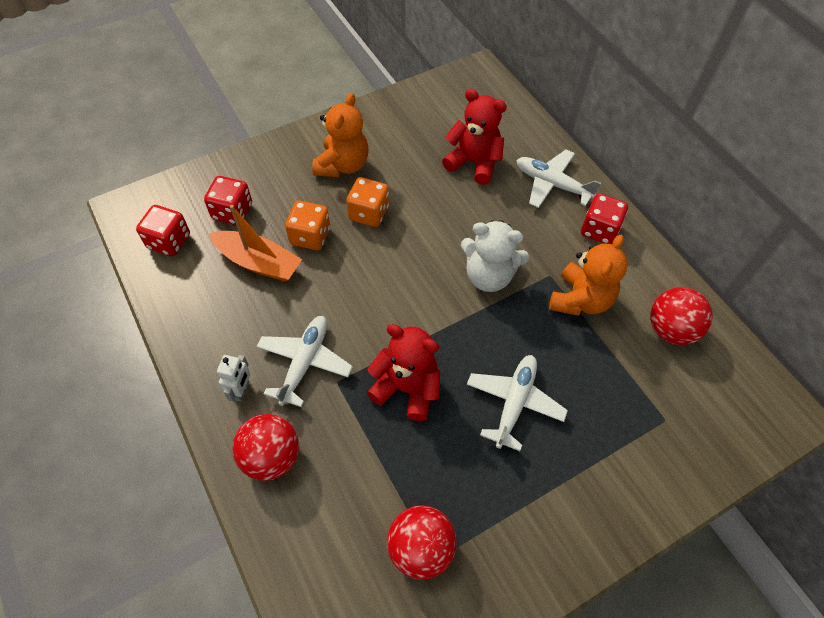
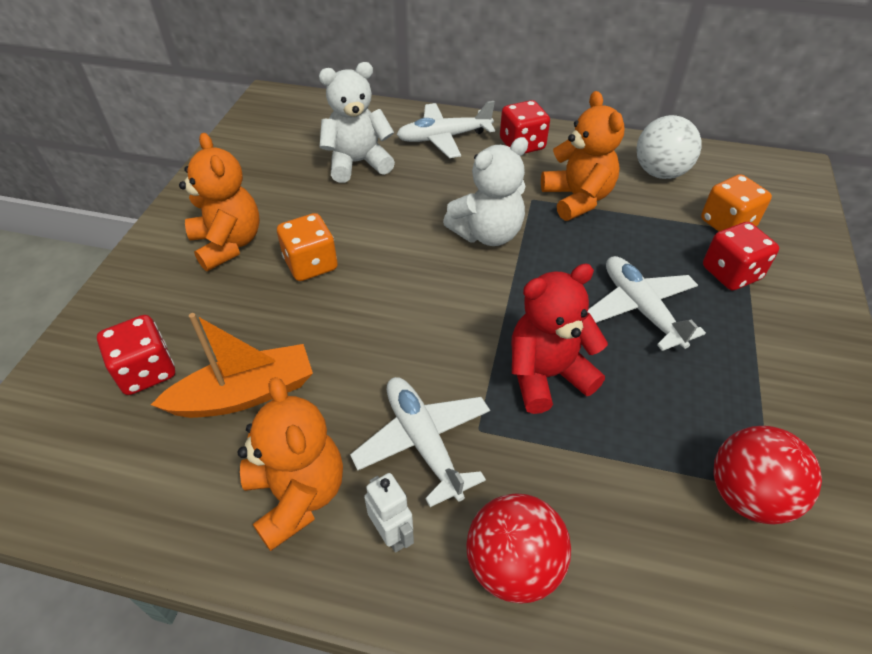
camera: 45 degrees left, 10 degrees down
red dice [136,205,190,256] -> red dice moved to [703,222,779,290]
orange dice [285,201,330,250] -> orange dice moved to [701,174,772,232]
red teddy bear [442,89,507,185] -> white teddy bear [319,62,395,183]
red ball [650,287,713,345] -> white ball [637,115,702,179]
none -> orange teddy bear [238,377,343,551]

